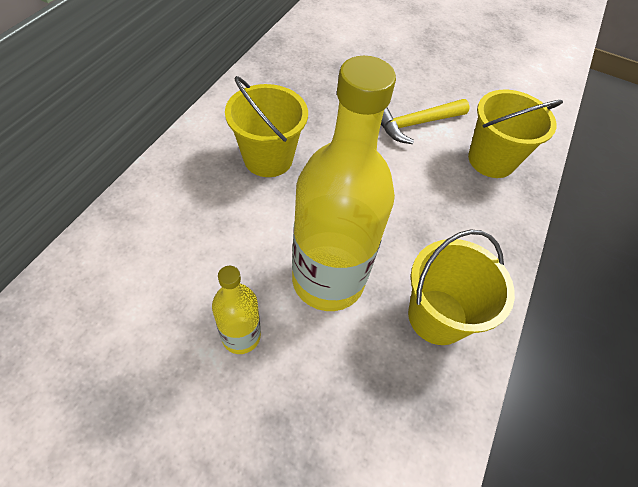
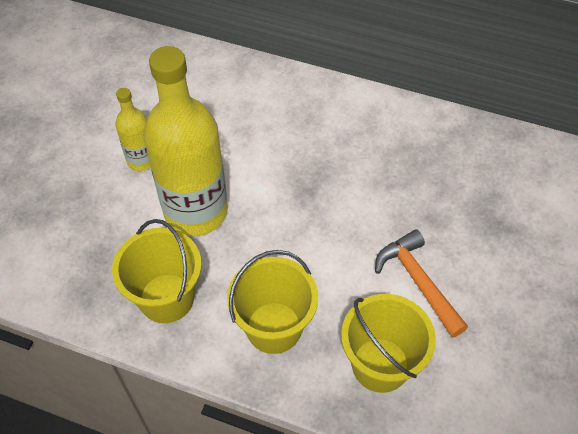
camera: 90 degrees right, 0 degrees up
yellow bucket [225,76,308,177] -> yellow bucket moved to [227,250,318,354]
yellow hammer [381,99,470,144] -> orange hammer [375,229,468,338]

